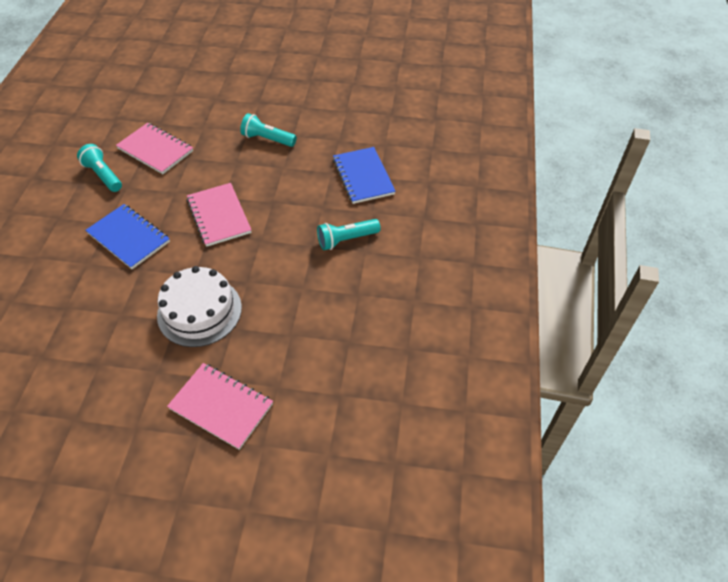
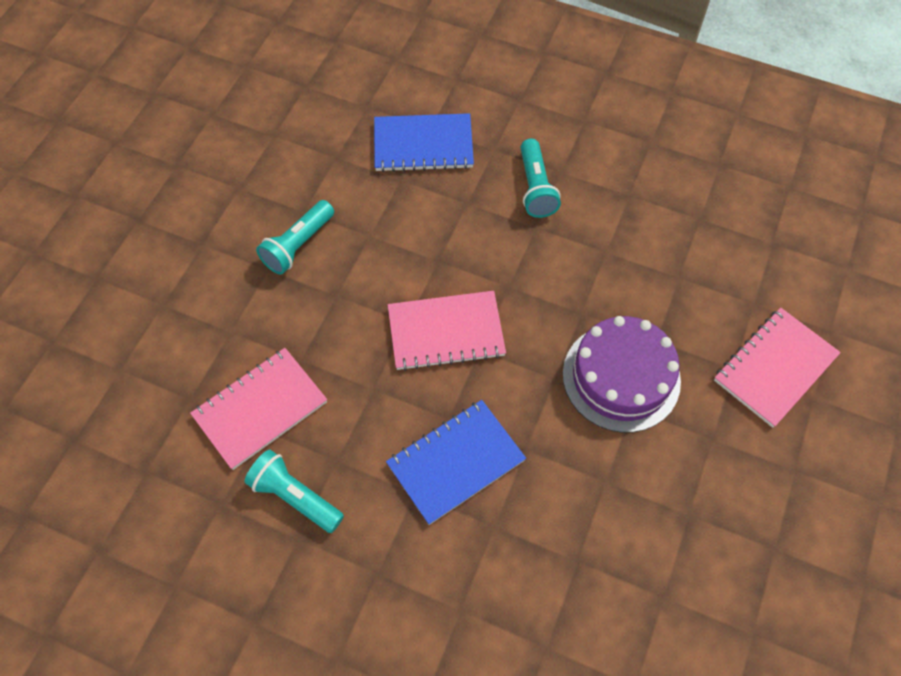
camera: 75 degrees left, 10 degrees up
turquoise flashlight [77,144,122,192] -> turquoise flashlight turned 60 degrees clockwise [244,449,344,533]
white cake [157,266,242,347] -> purple cake [563,316,681,432]

